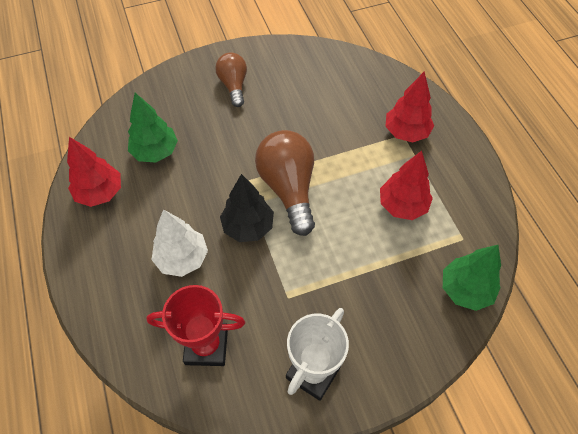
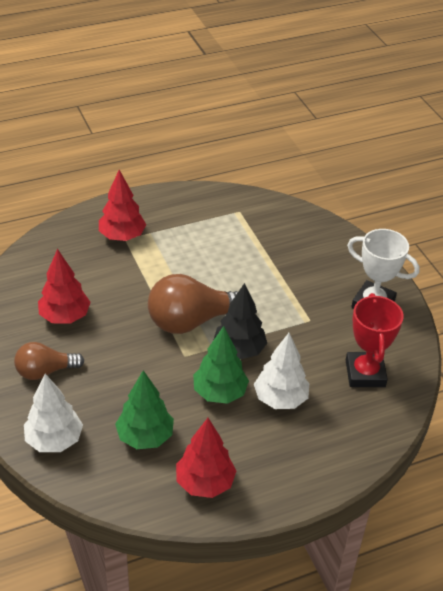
camera: 95 degrees left, 15 degrees down
red tree [380,151,433,220] -> red tree moved to [38,249,91,324]
green tree [443,245,501,311] -> green tree moved to [193,326,249,404]
none -> white tree [24,374,83,452]

